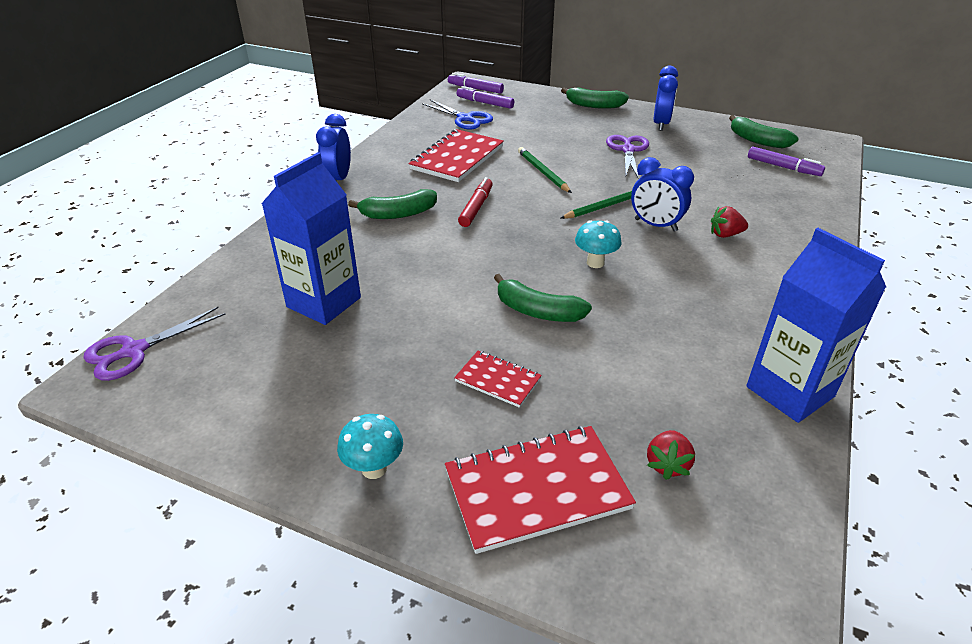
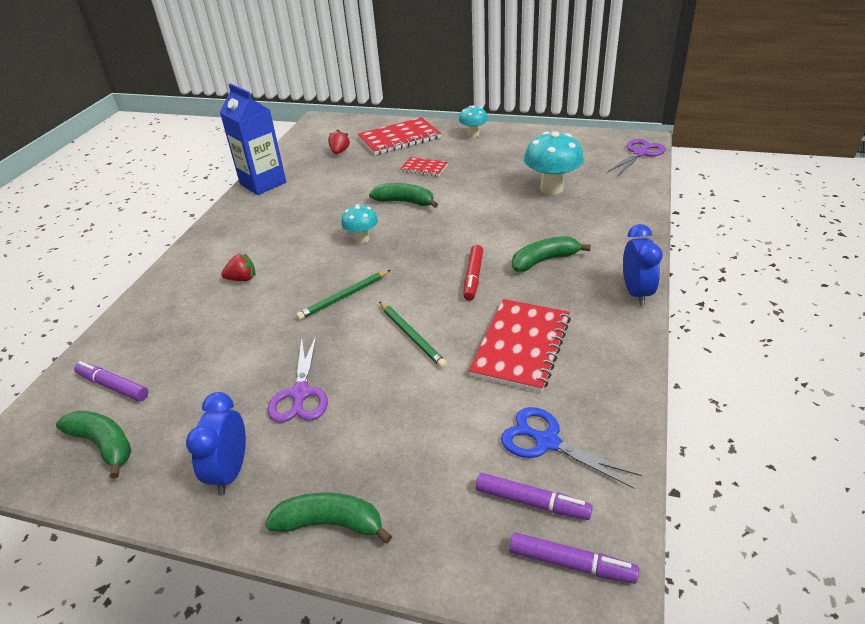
camera: 175 degrees right, 0 degrees up
blue carton [261,152,361,325] -> turquoise mushroom [524,131,584,195]
blue clock [631,157,694,232] -> none

